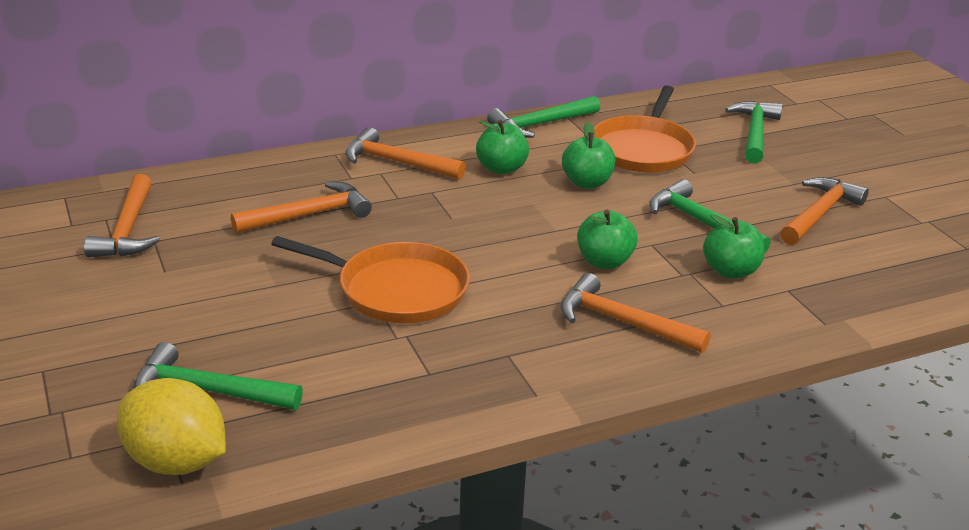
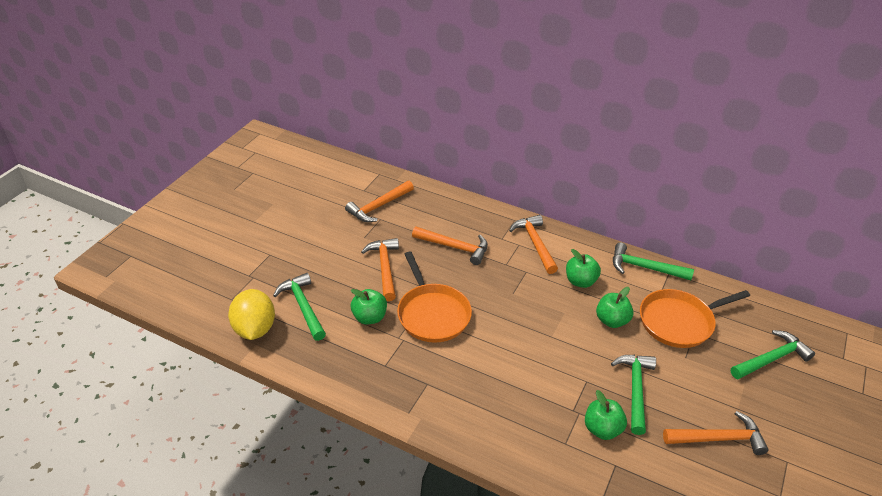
camera: 50 degrees right, 10 degrees up
orange hammer [561,273,711,353] -> orange hammer moved to [361,238,399,301]
green apple [577,210,638,269] -> green apple moved to [351,289,387,324]

